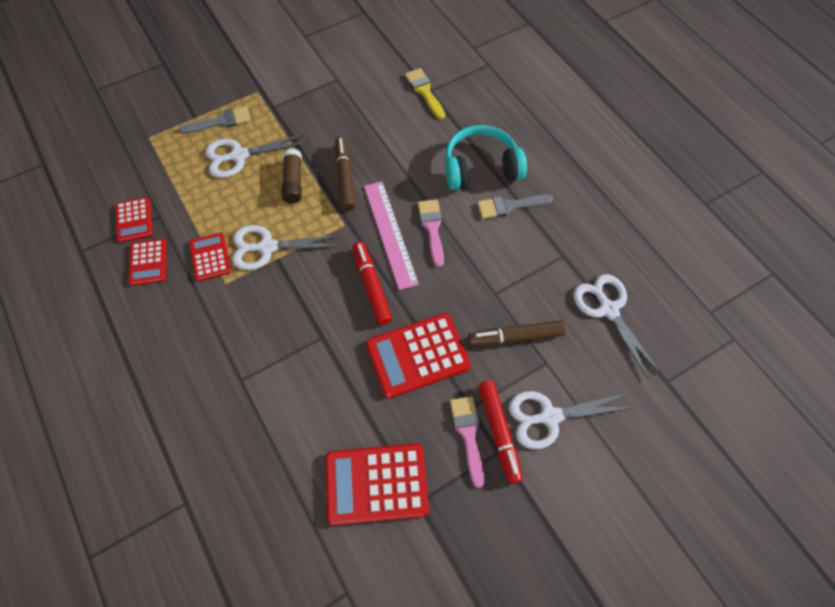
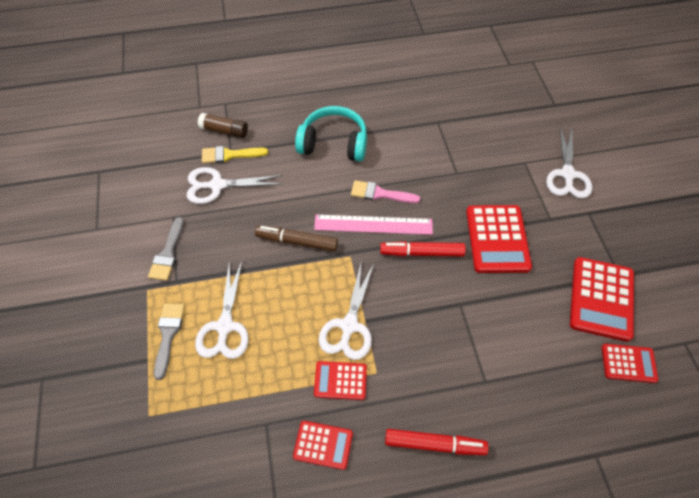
camera: 70 degrees left, 5 degrees down
red calculator [115,197,153,243] -> red calculator moved to [602,344,659,383]
brown glue stick [282,149,302,203] -> brown glue stick moved to [198,113,248,138]
turquoise headphones [445,125,527,190] -> turquoise headphones turned 90 degrees clockwise [295,106,367,162]
pink brush [450,396,484,488] -> none
brown marker [468,320,566,346] -> none
grey brush [477,194,553,219] -> grey brush moved to [148,217,184,281]
red marker [478,380,523,484] -> red marker moved to [385,429,489,455]
white scissors [573,274,661,379] -> white scissors moved to [187,167,283,204]

